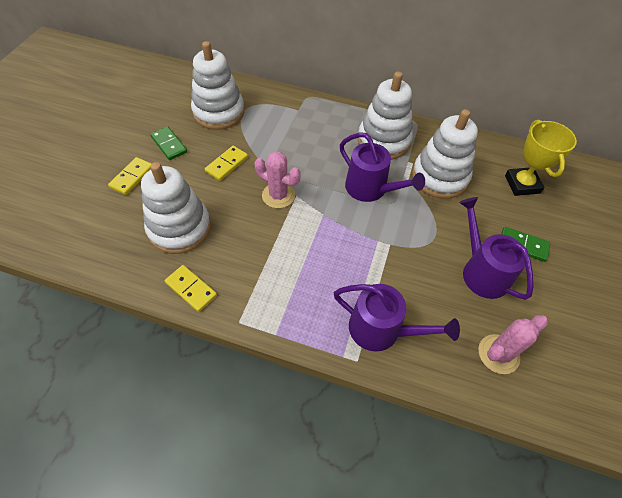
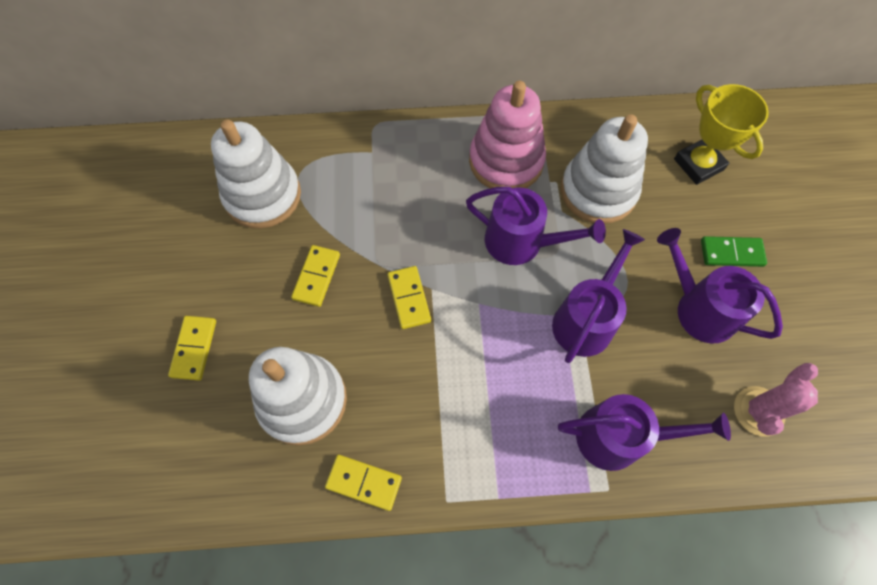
camera: 20 degrees left, 10 degrees up
green domino [150,126,187,160] -> none
pink cactus [254,151,301,208] -> yellow domino [387,266,431,329]
white stacking toy [357,72,413,160] -> pink stacking toy [469,81,546,188]
none -> purple watering can [552,229,645,363]

